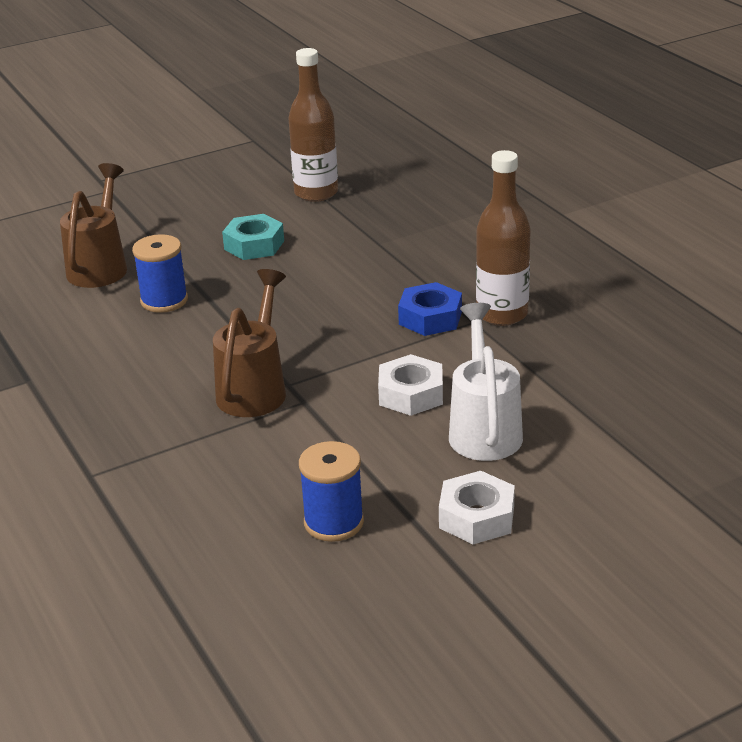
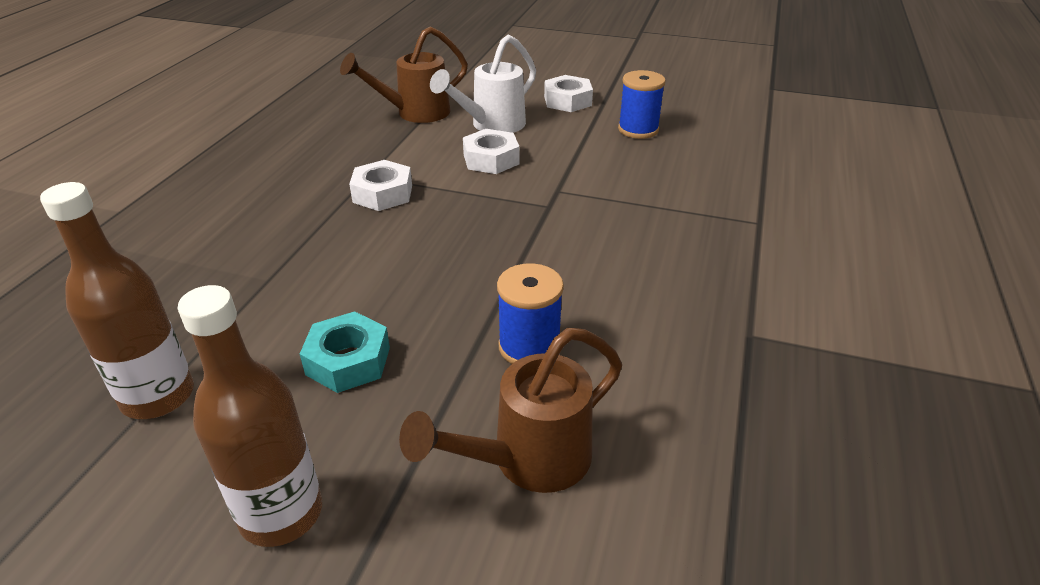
camera: 135 degrees left, 5 degrees up
brown watering can [213,269,286,417] -> brown watering can moved to [340,26,468,123]
blue nut [398,282,462,336] -> white nut [349,160,412,211]
brown bottle [476,150,531,326] -> brown bottle moved to [178,285,322,547]

